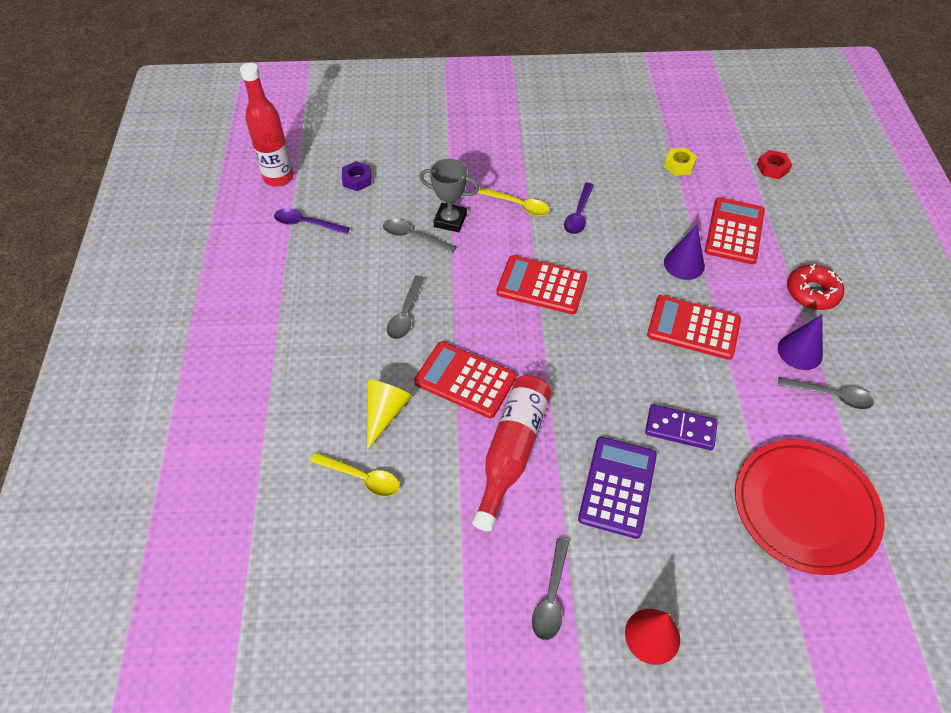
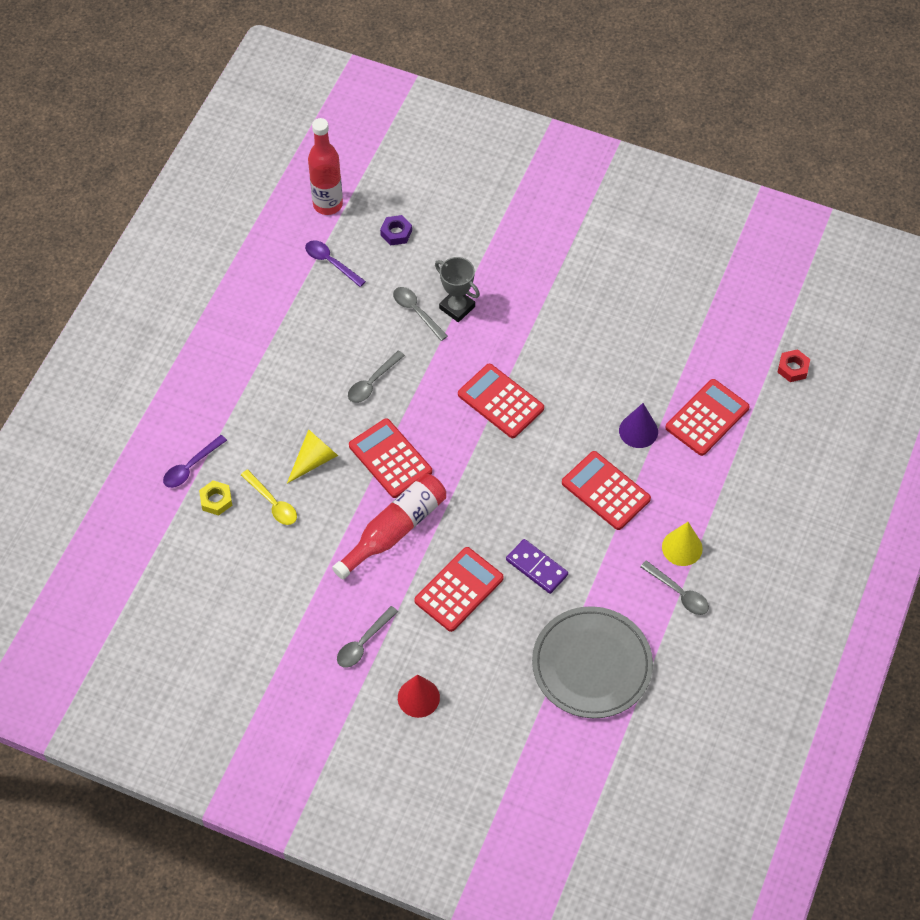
camera: 25 degrees right, 5 degrees up
yellow spoon [478,187,550,216] -> none
purple spoon [564,183,594,234] -> purple spoon moved to [163,435,227,488]
purple calculator [578,437,657,539] -> red calculator [414,547,504,632]
yellow nut [664,148,697,176] -> yellow nut moved to [199,480,232,516]
red plate [735,440,885,575] -> grey plate [532,606,653,718]
purple cone [778,315,823,370] -> yellow cone [662,522,703,566]
red donut [787,264,844,310] -> none

